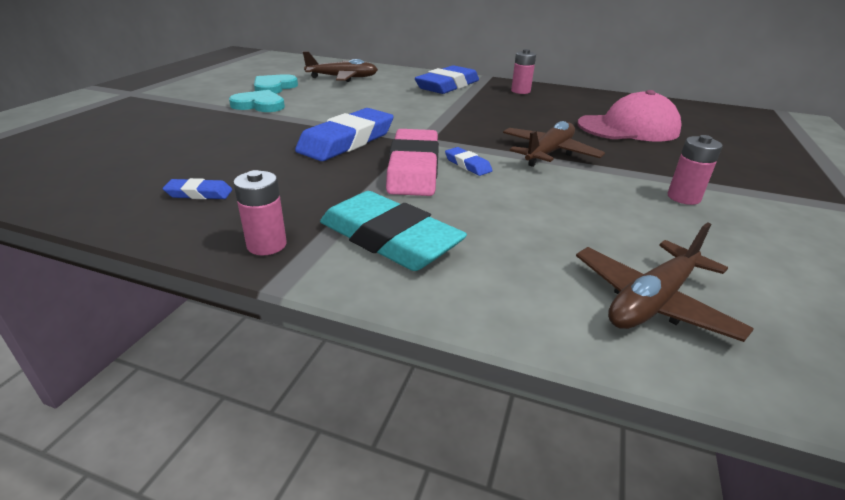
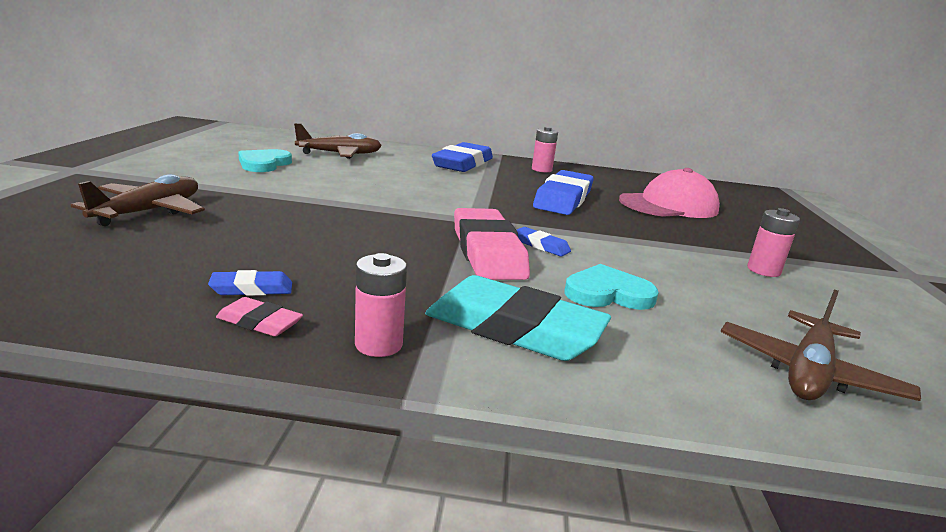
camera: 15 degrees left, 10 degrees down
turquoise heart [229,90,285,112] -> turquoise heart moved to [565,264,659,310]
blue eraser [295,108,394,161] -> blue eraser moved to [533,170,594,215]
brown plane [503,121,605,167] -> brown plane moved to [71,174,205,226]
none -> pink eraser [216,297,303,337]

